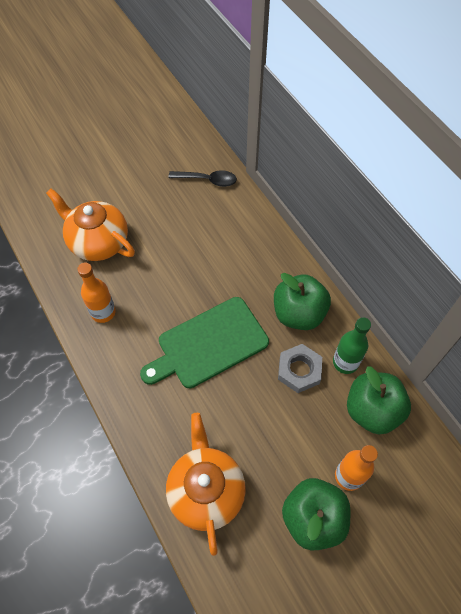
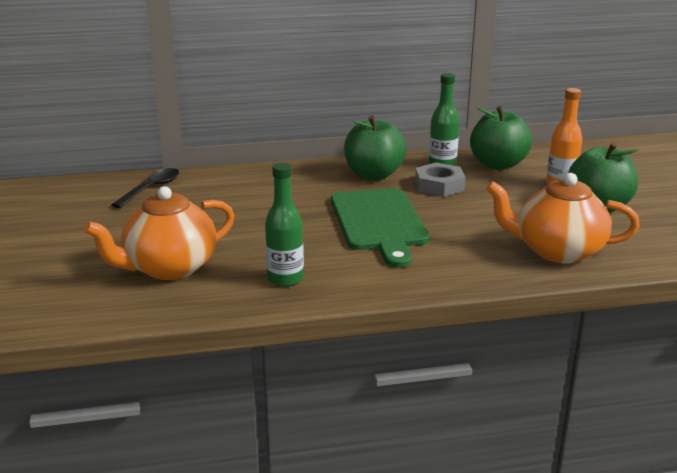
camera: 70 degrees left, 35 degrees down
orange bottle [77,263,116,323] -> green bottle [265,163,304,287]

